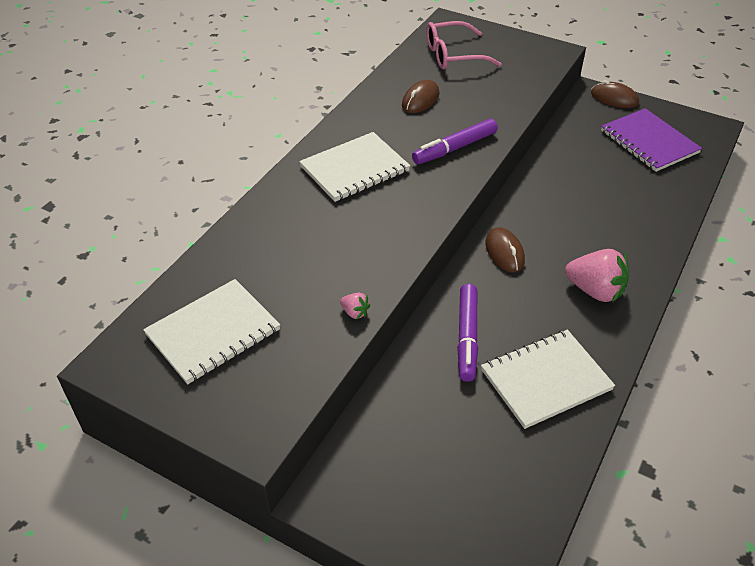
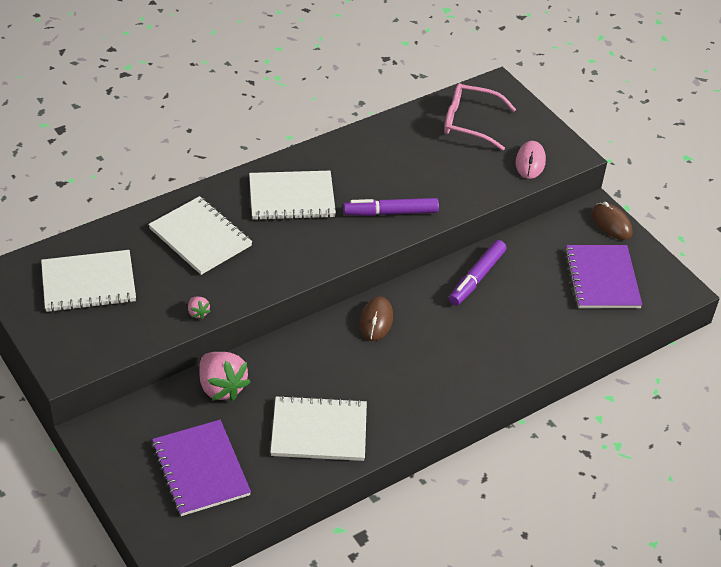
camera: 25 degrees right, 0 degrees up
brown mouse [402,80,440,113] -> none
purple marker [457,284,478,382] -> purple marker moved to [449,240,506,305]
pink strawberry [565,249,629,303] -> pink strawberry moved to [199,352,250,401]
none -> white notebook [148,196,252,275]
none -> purple notebook [152,420,251,516]
none -> pink mouse [516,141,546,179]

